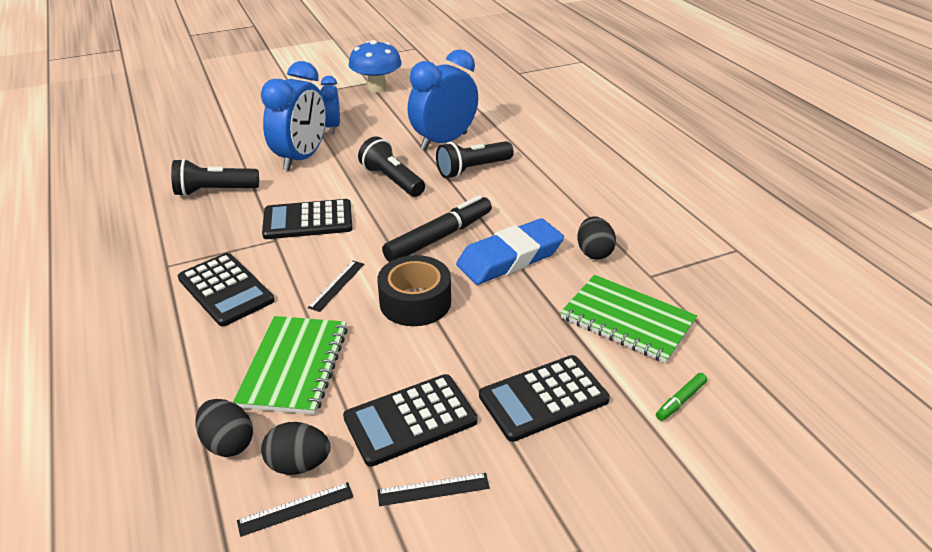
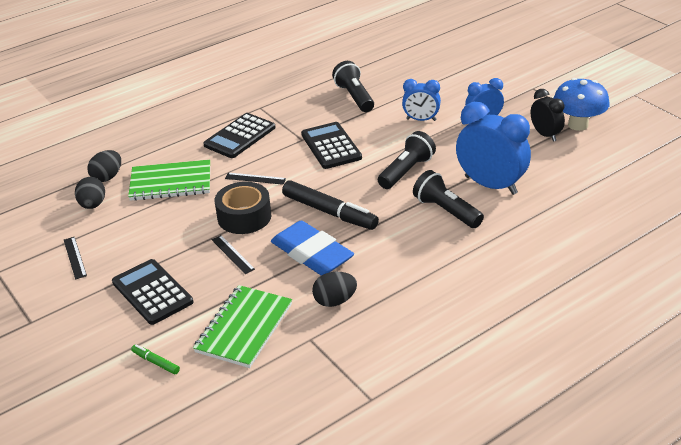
camera: 80 degrees right, 0 degrees up
black ruler [237,482,353,537] -> black ruler moved to [212,235,255,274]
blue clock [261,61,326,171] -> blue clock [402,79,441,121], size x0.57
black calculator [343,374,478,467] -> none
none -> black clock [530,89,565,142]

